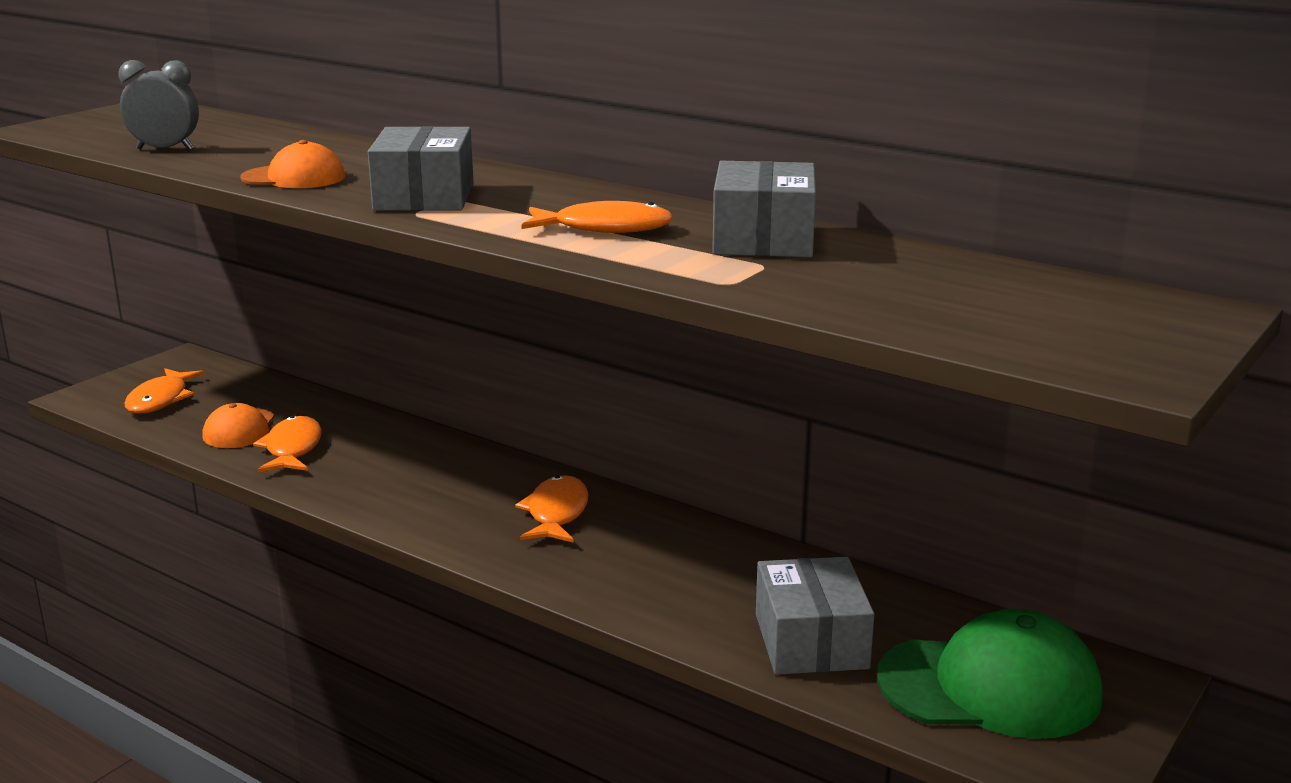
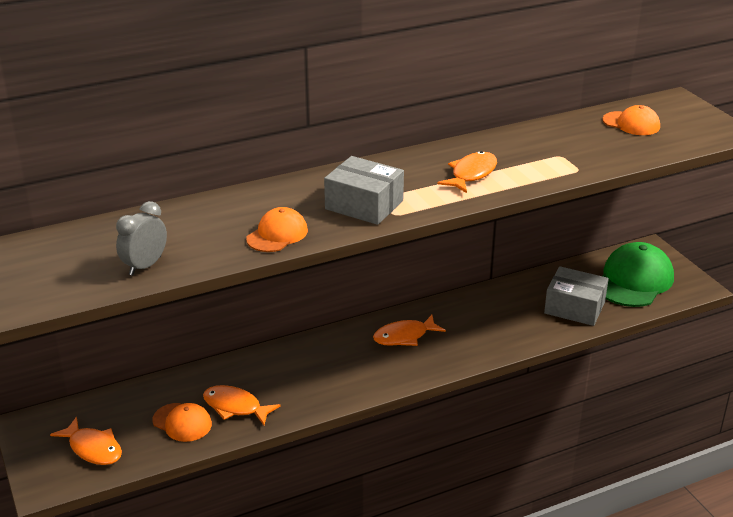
camera: 60 degrees left, 10 degrees up
orange fish [515,475,589,543] -> orange fish turned 60 degrees counterclockwise [373,315,446,346]
grey box [712,161,816,257] -> none
none -> orange cap [603,105,660,135]

